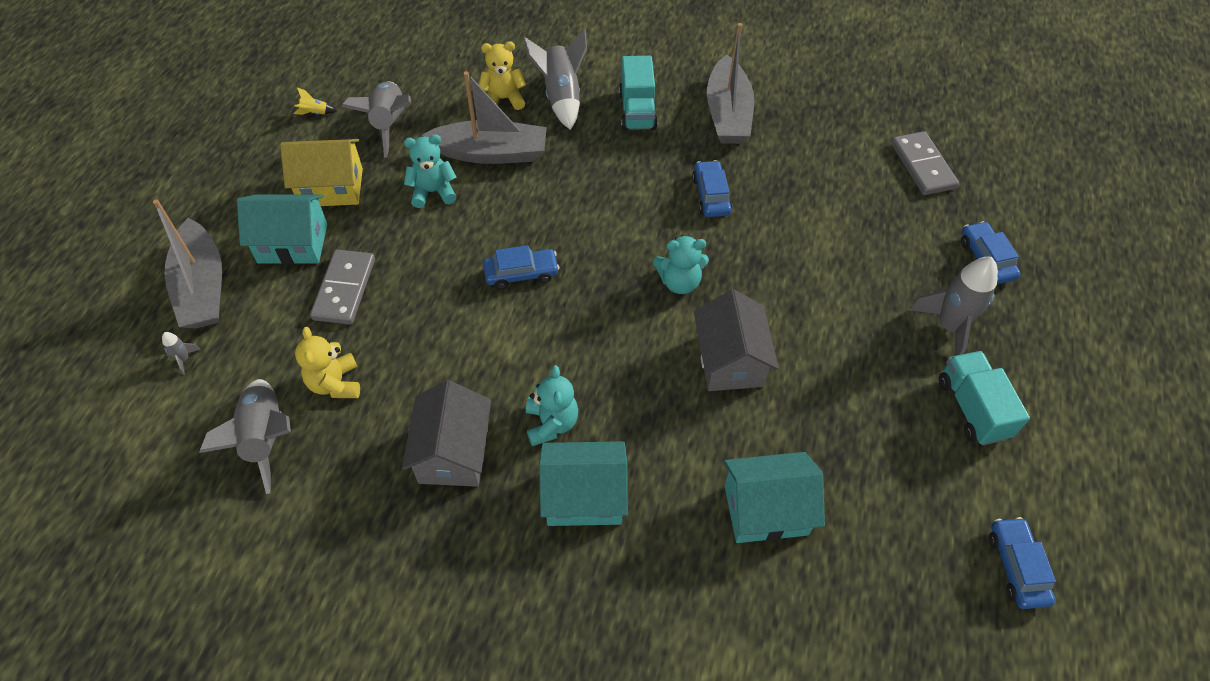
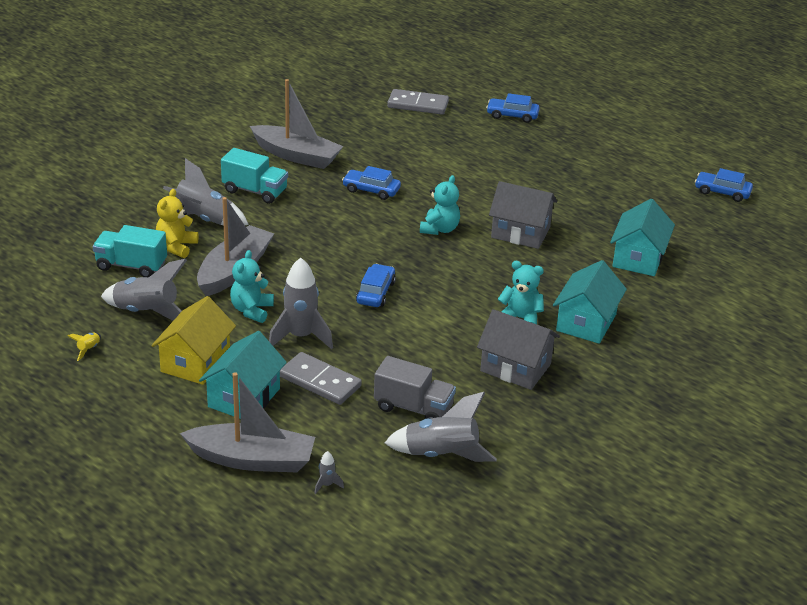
camera: 65 degrees left, 20 degrees down
yellow teddy bear [295,327,360,398] -> grey truck [374,356,456,419]
grey rocket [909,257,998,356] -> grey rocket moved to [269,258,333,349]
turquoise truck [939,351,1030,445] -> turquoise truck moved to [93,225,167,277]

